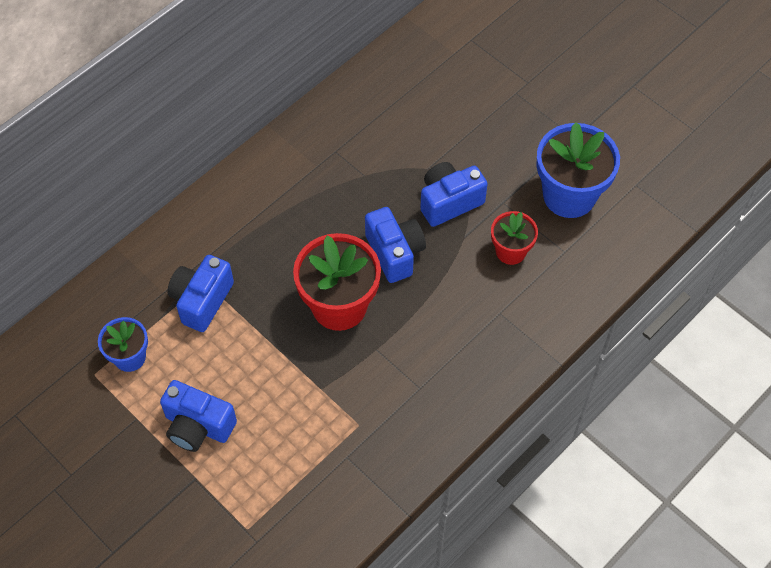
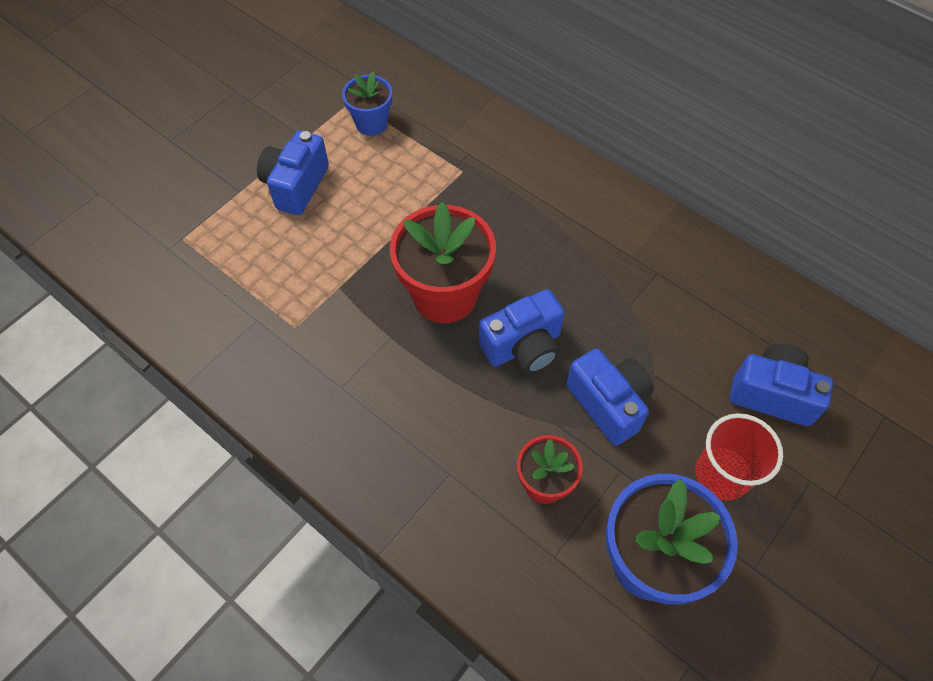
camera: 85 degrees right, 0 degrees up
blue camera [167,255,234,332] -> blue camera moved to [729,344,833,426]
none -> red cup [695,413,783,501]

